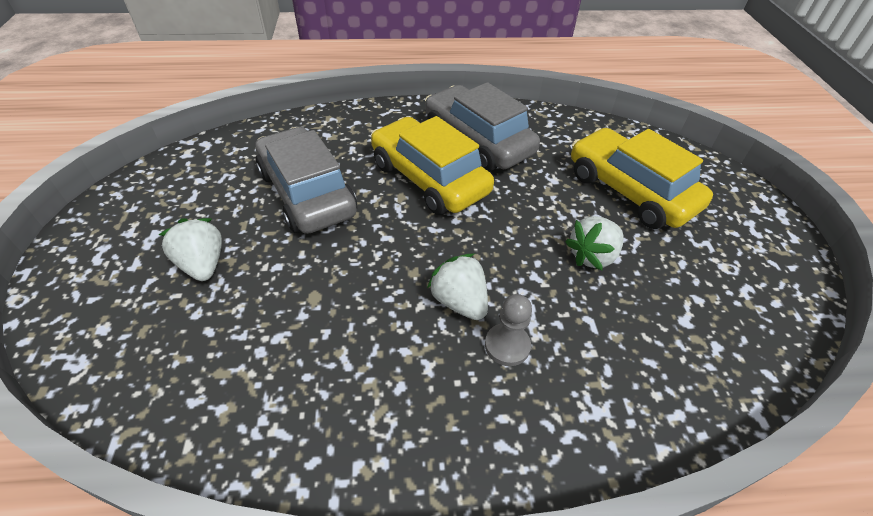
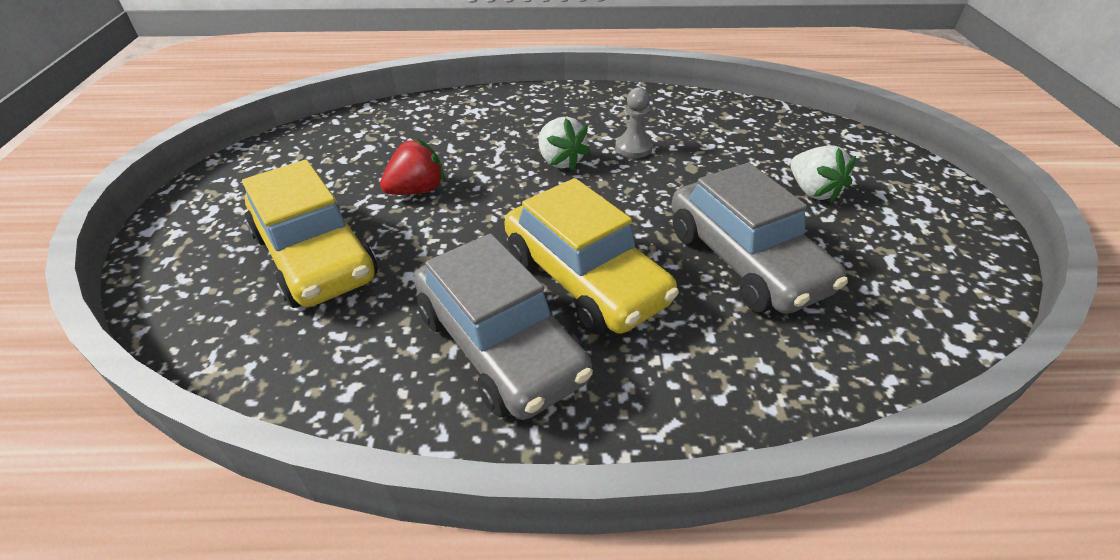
camera: 175 degrees left, 5 degrees down
grey pawn [485,294,532,366] -> grey pawn moved to [615,87,653,158]
white strawberry [565,216,624,270] -> red strawberry [380,139,445,195]

